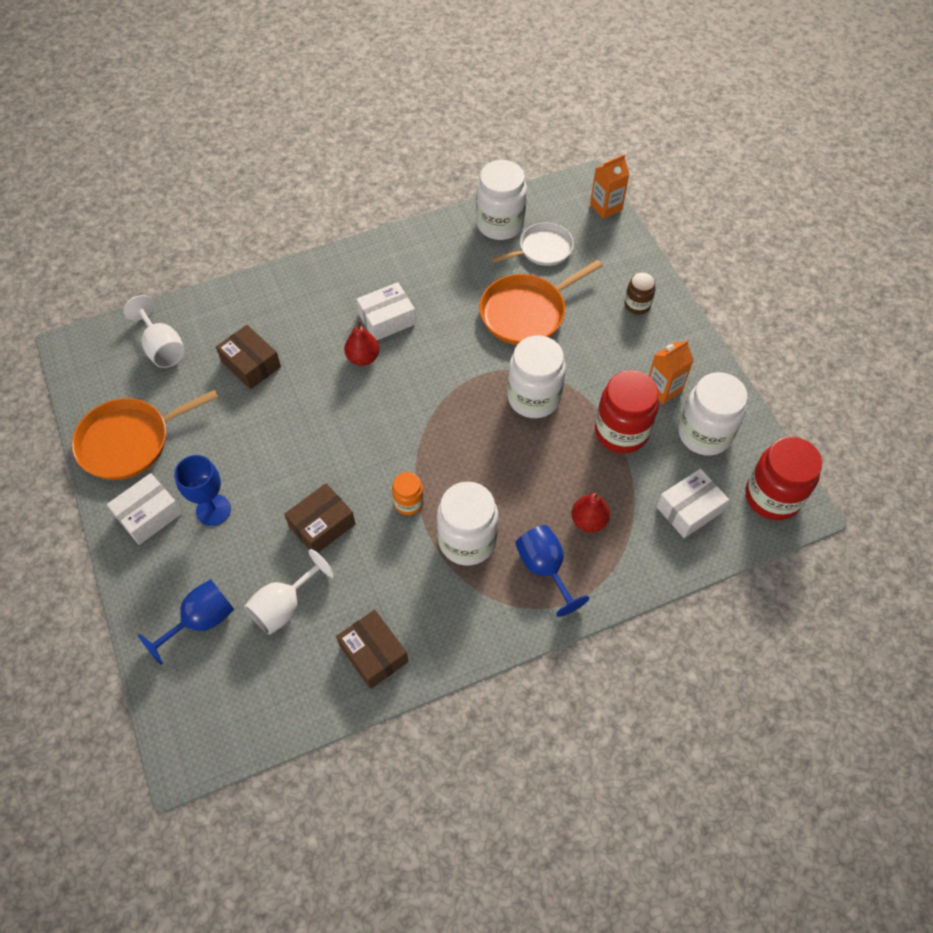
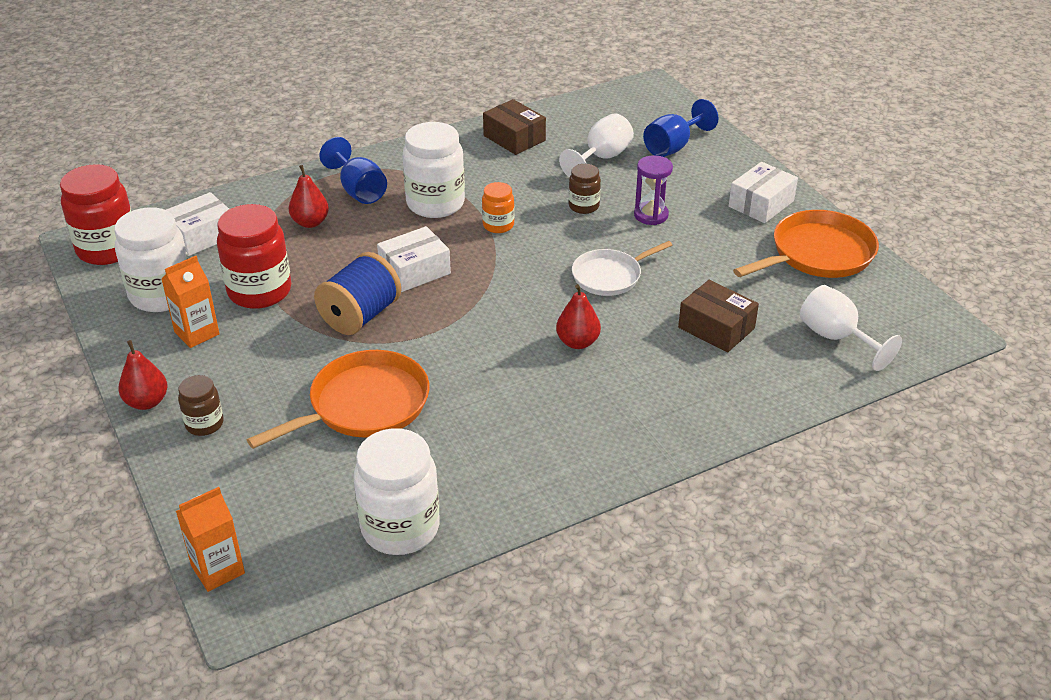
camera: 175 degrees right, 20 degrees down
blue goblet [174,455,231,526] -> none
brown box [284,483,355,553] -> brown jar [568,164,601,214]
white box [356,282,416,340] -> white box moved to [377,226,451,292]
white pan [492,222,574,266] -> white pan moved to [572,241,672,296]
white jar [507,336,566,418] -> blue spool [314,252,401,335]
none -> red pear [118,340,168,410]
none -> purple hourglass [634,155,673,225]

